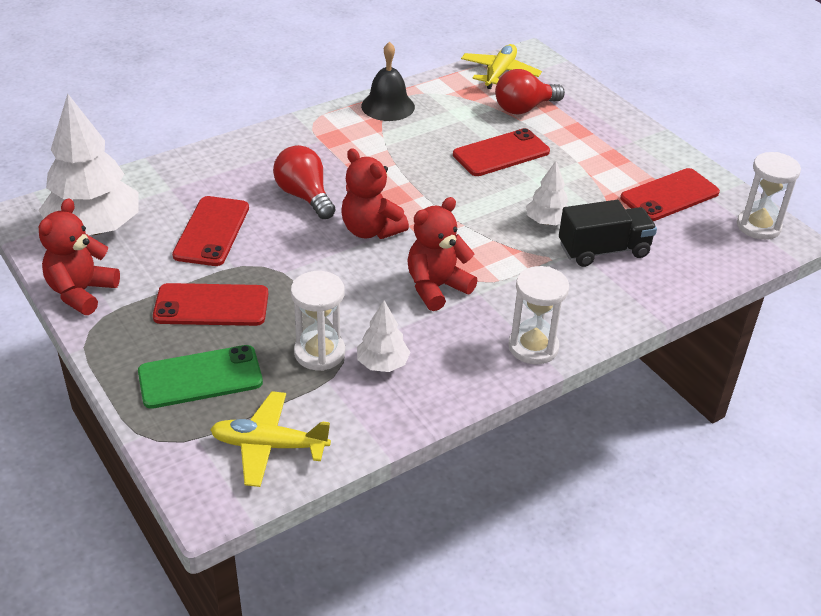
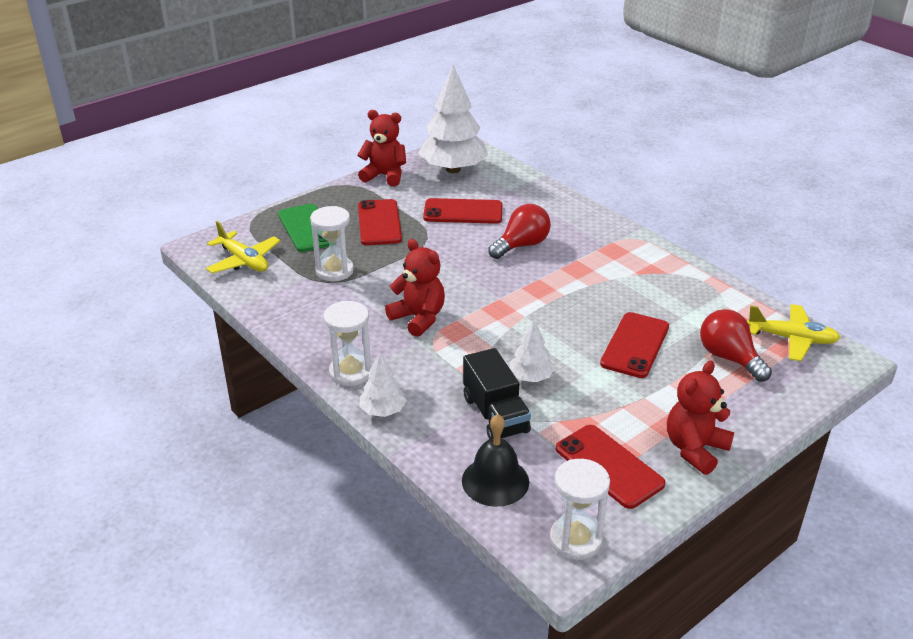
camera: 85 degrees right, 5 degrees down
yellow plane [210,391,331,487] -> yellow plane turned 135 degrees clockwise [206,221,280,273]
red teddy bear [342,148,409,239] -> red teddy bear moved to [667,361,734,475]
white tree [357,300,411,372] -> white tree moved to [359,352,407,417]
black bell [361,42,415,121] -> black bell moved to [462,414,529,507]
red phone [453,128,550,176] -> red phone turned 60 degrees clockwise [600,312,669,378]

